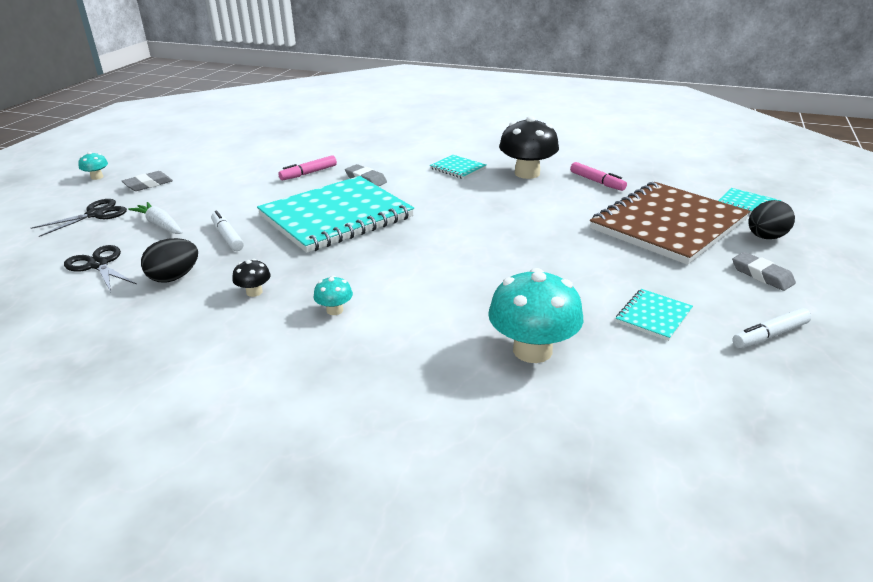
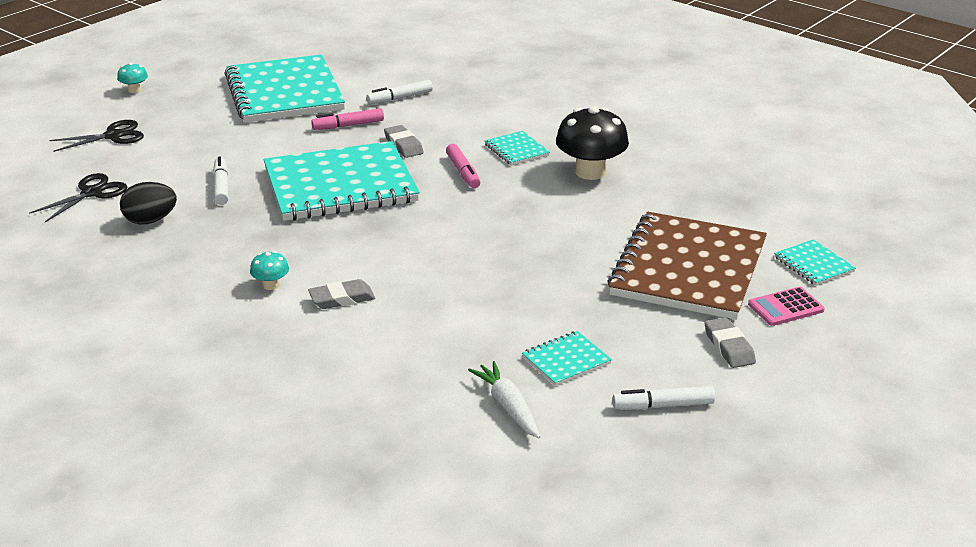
camera: 20 degrees right, 0 degrees up
black scissors [64,245,137,292] -> black scissors turned 60 degrees clockwise [29,173,127,222]
grey eraser [122,171,173,191] -> grey eraser moved to [308,279,375,309]
white carrot [128,202,183,234] -> white carrot moved to [468,361,540,438]
black mushroom [232,259,271,297] -> none
turquoise mushroom [488,268,583,363] -> none
pink marker [570,162,627,191] -> pink marker moved to [446,144,480,188]
brown notebook [590,182,750,265] -> brown notebook turned 45 degrees counterclockwise [608,212,767,320]
black egg [748,200,795,239] -> pink calculator [748,287,825,326]
none -> turquoise notebook [224,55,345,122]
none -> white marker [366,80,433,105]

